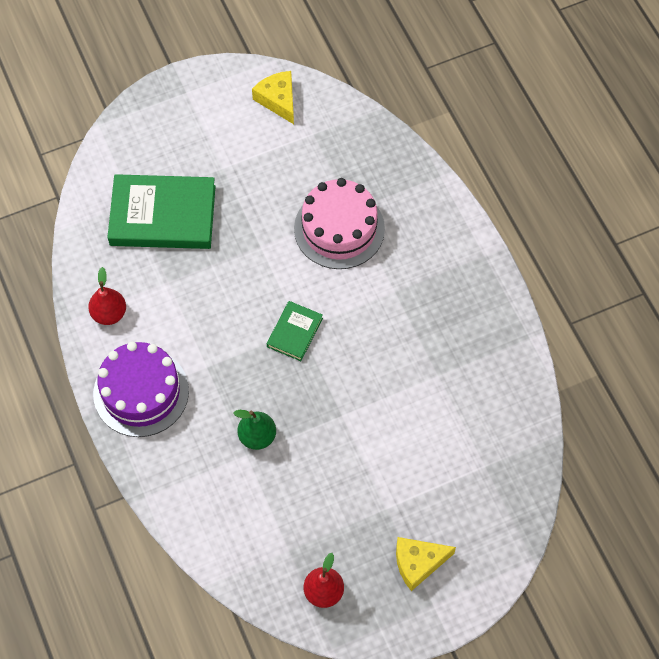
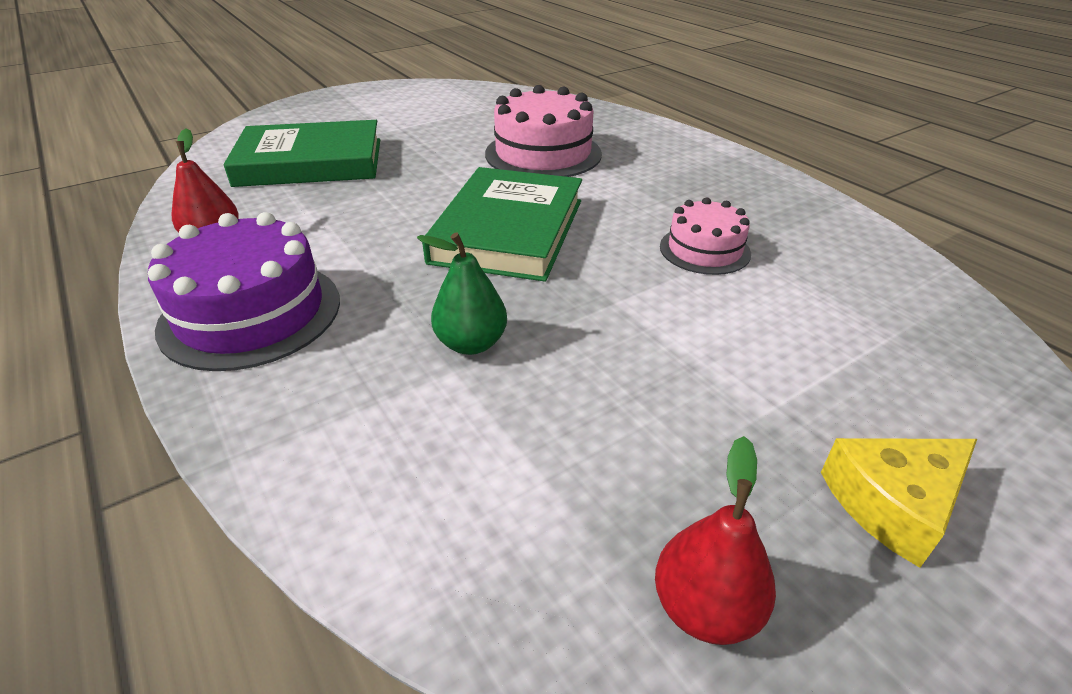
camera: 10 degrees left, 25 degrees down
yellow cheese [252,71,294,124] -> none
green book [267,301,323,361] -> green book [422,167,582,282], size x2.00
none -> pink cake [660,197,751,275]

